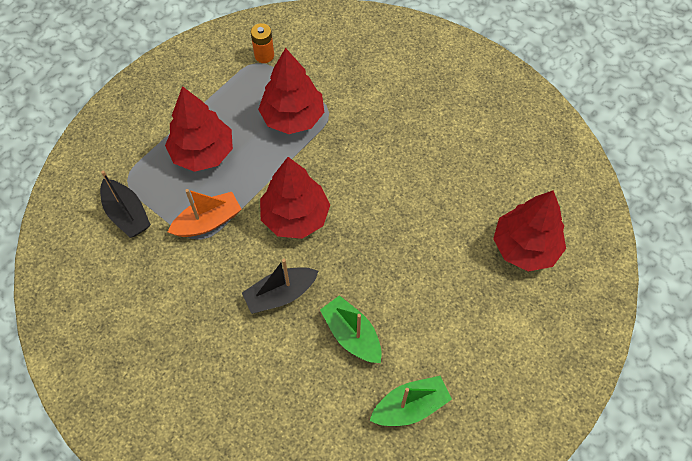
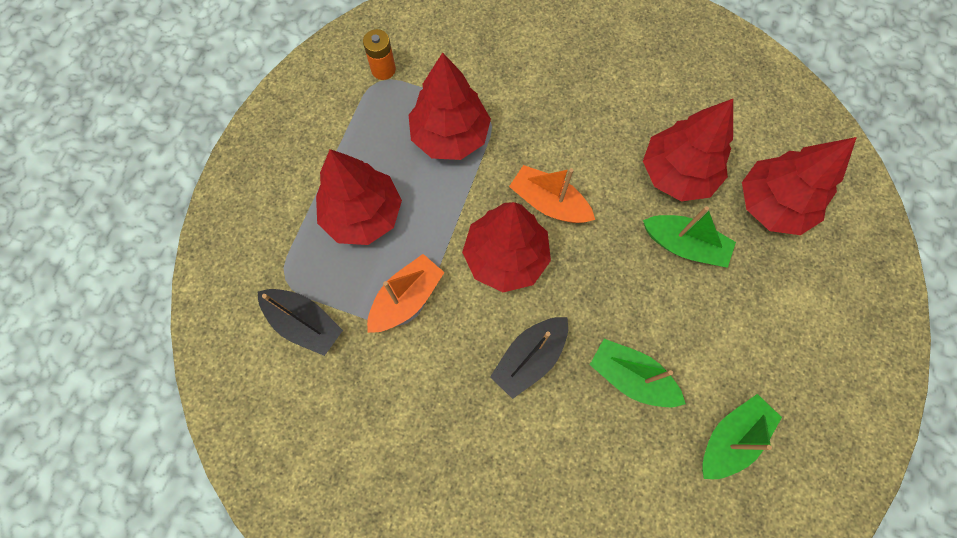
camera: 20 degrees left, 10 degrees up
none -> orange boat [509,165,595,223]
none -> red tree [643,99,733,201]
none -> green boat [643,206,736,268]

